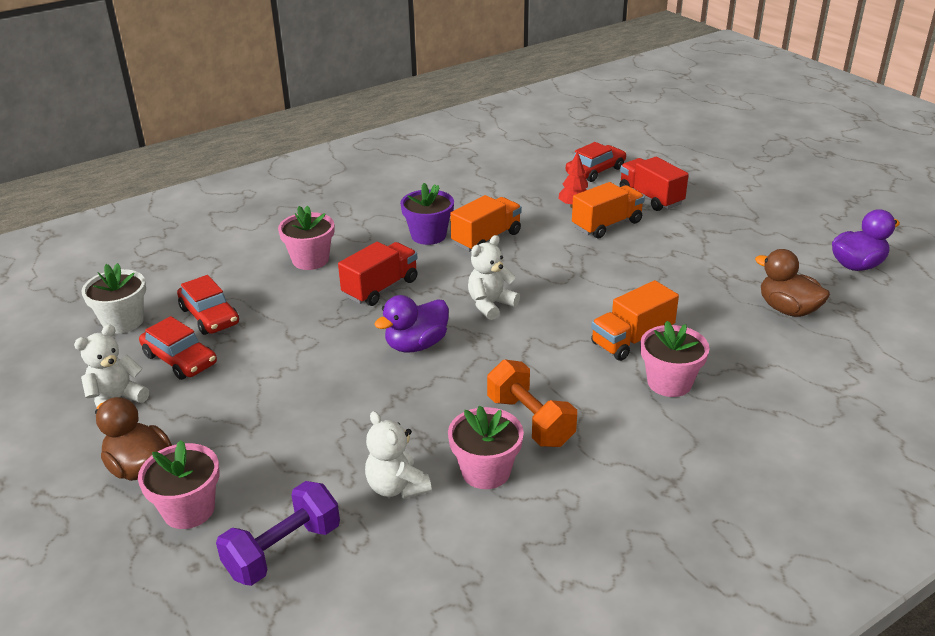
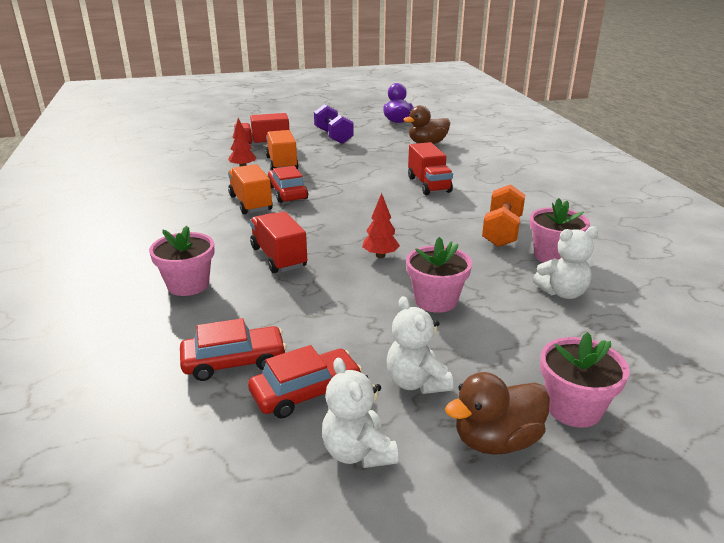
camera: 70 degrees left, 5 degrees down
white flower pot [81,263,146,333] -> none
purple dumbbell [216,481,340,586] -> purple dumbbell moved to [314,104,354,144]
purple duck [374,295,449,353] -> red tree [362,193,400,258]
purple flower pot [400,183,454,245] -> none
white teddy bear [468,235,520,320] -> white teddy bear moved to [387,296,453,394]
orange dumbbell [487,360,577,447] -> orange dumbbell turned 60 degrees counterclockwise [482,184,525,247]
red car [566,142,626,182] -> red car moved to [268,166,308,203]
orange truck [591,280,679,361] -> red truck [408,142,453,195]
pink flower pot [640,321,710,397] -> pink flower pot moved to [406,237,472,313]

